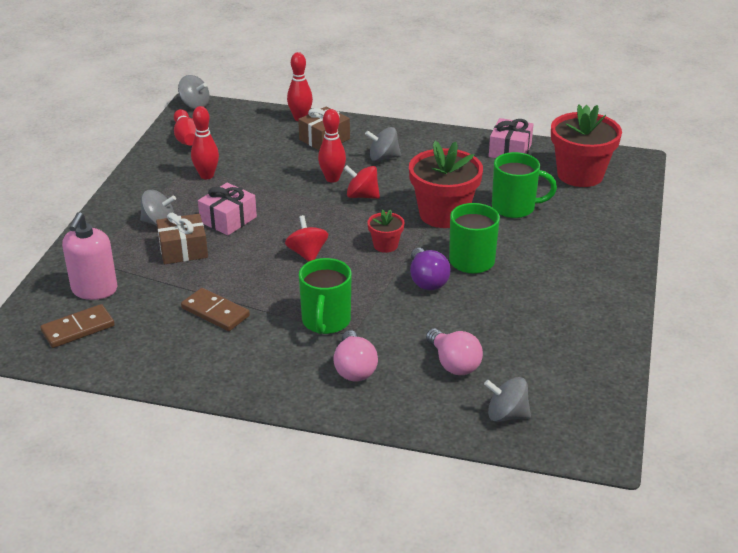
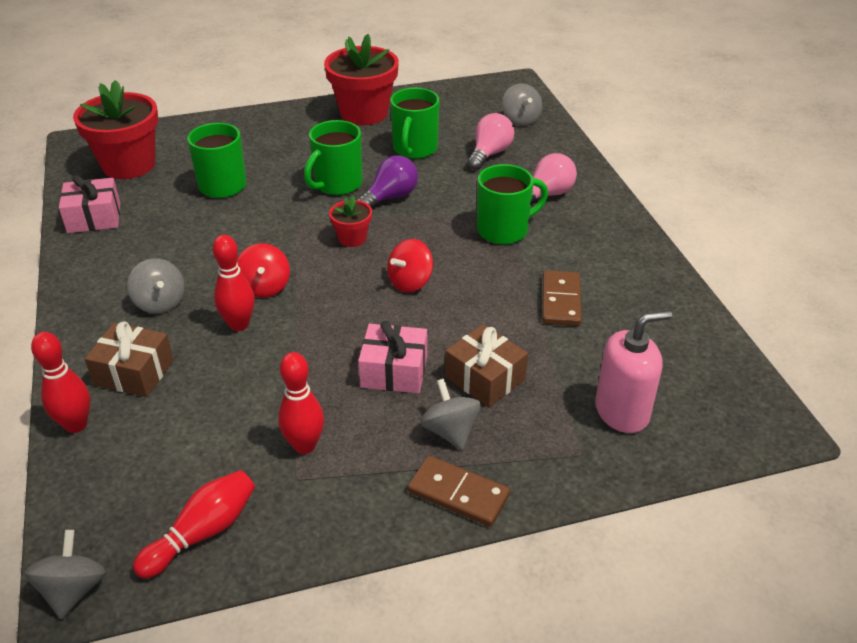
camera: 120 degrees left, 5 degrees up
brown domino [40,304,115,348] -> brown domino moved to [408,456,510,527]
red flower pot [409,141,483,228] -> red flower pot moved to [324,34,399,125]
none -> green mug [390,88,440,159]

